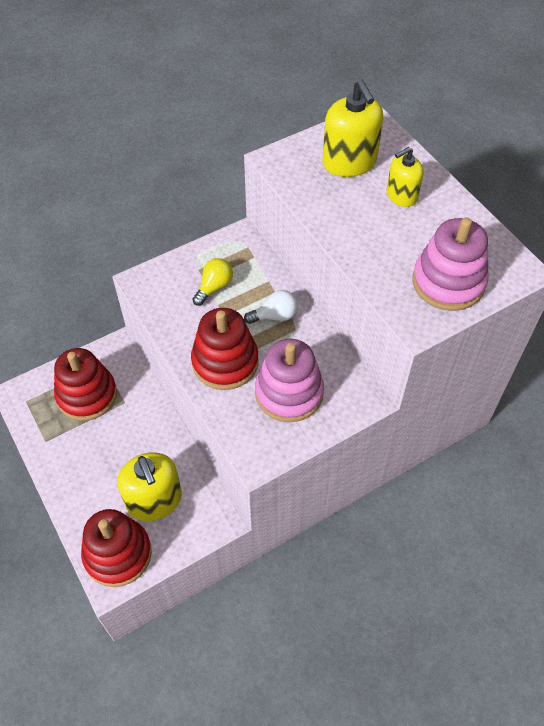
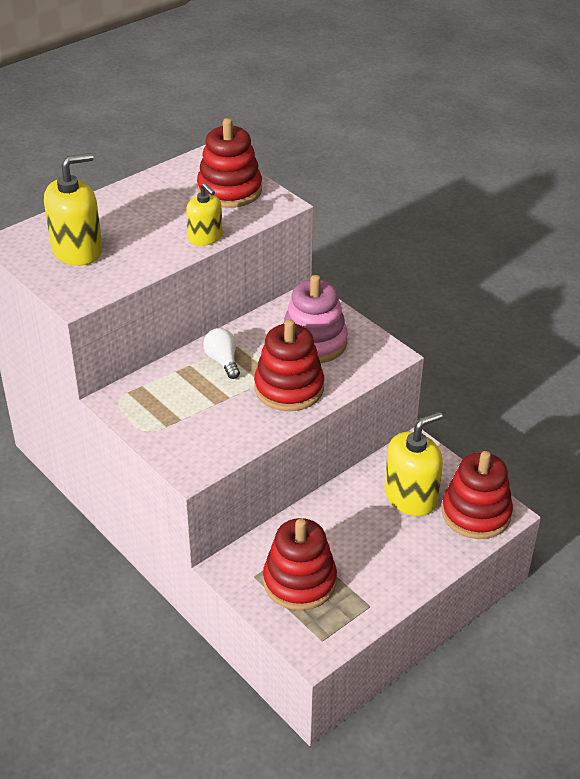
camera: 100 degrees left, 15 degrees down
yellow light bulb [192,258,233,306] -> none
yellow soap dispenser [387,147,423,207] -> yellow soap dispenser moved to [186,183,223,246]
pink stacking toy [413,217,488,311] -> red stacking toy [197,118,262,208]

